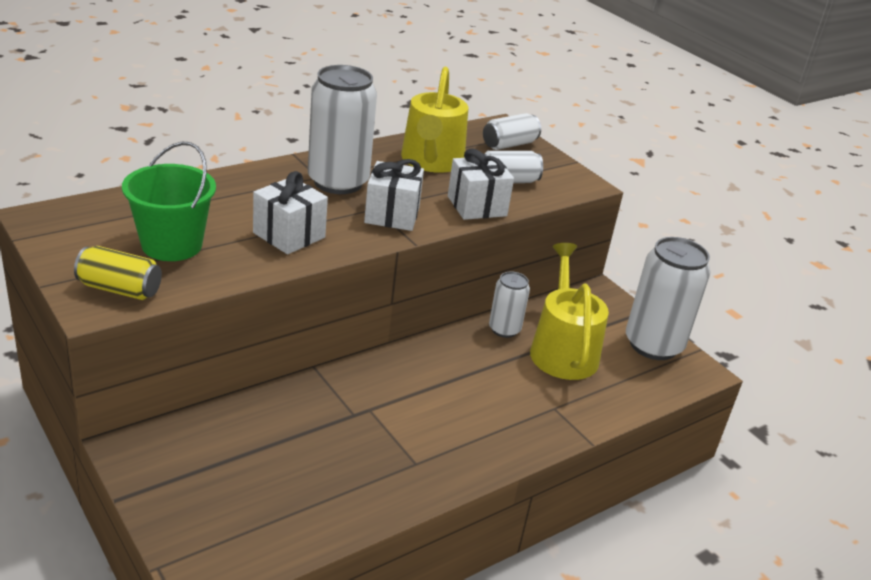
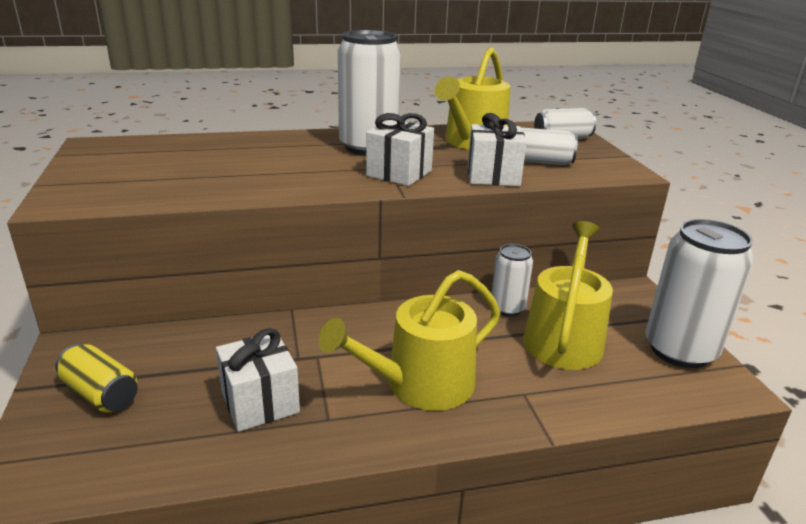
camera: 25 degrees right, 5 degrees down
yellow can [74,246,162,300] -> yellow can moved to [55,343,138,413]
green bucket [122,142,216,261] -> none
white gift [253,171,328,254] -> white gift moved to [216,328,300,432]
none -> yellow watering can [319,270,500,411]

